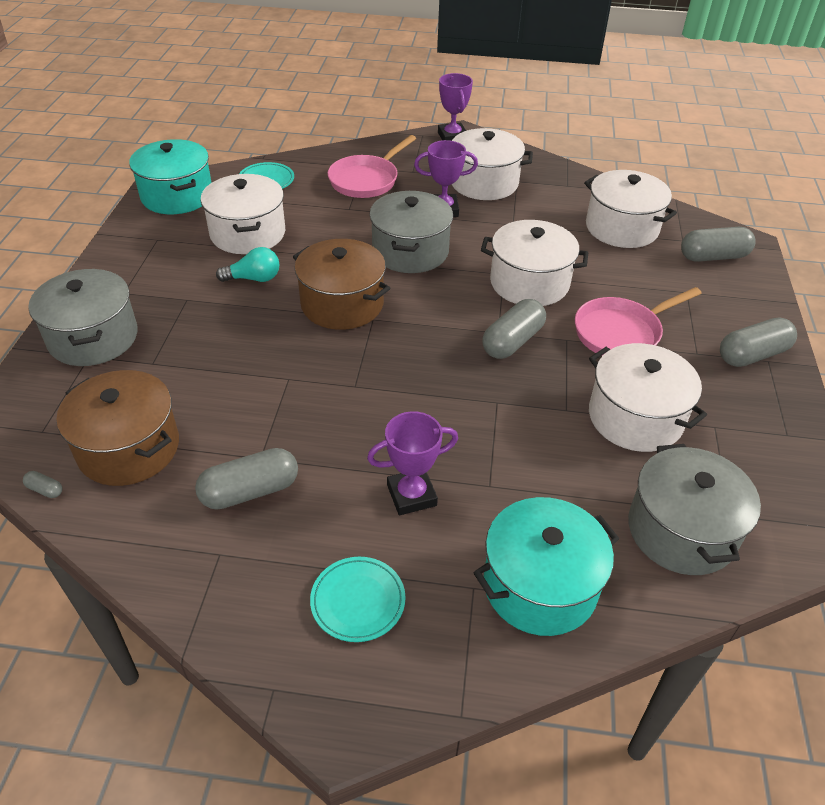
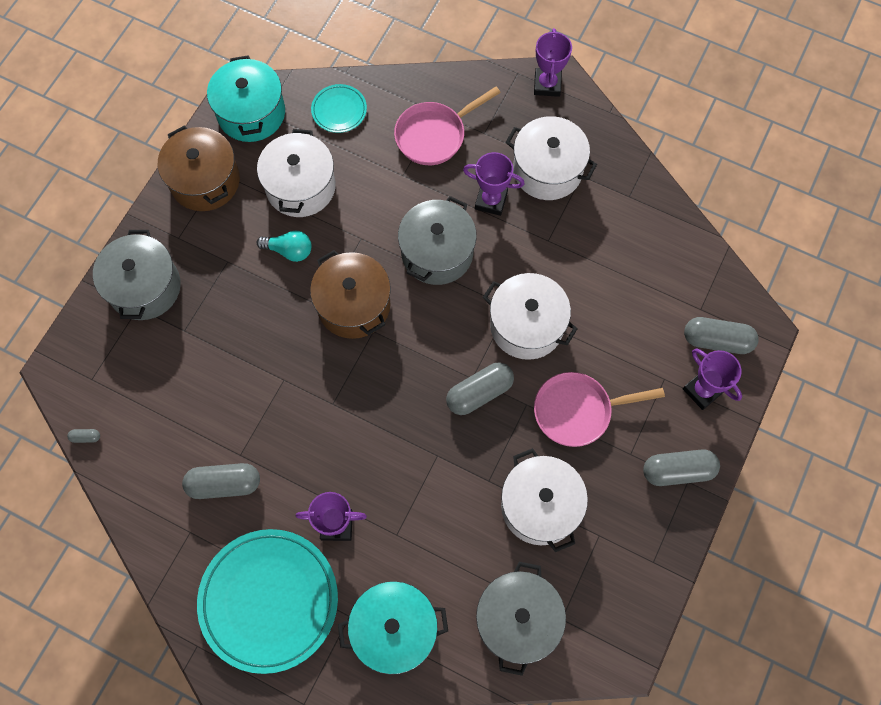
camera: 20 degrees right, 25 degrees up
grey capsule [23,471,62,498] -> grey capsule turned 45 degrees counterclockwise [67,429,100,443]
brown pot [56,370,179,486] -> brown pot moved to [158,126,240,211]
turquoise plate [310,557,406,642] -> turquoise plate [197,529,338,674], size x2.12
white pot [584,170,677,248] -> none
none -> purple trophy [683,348,742,410]

